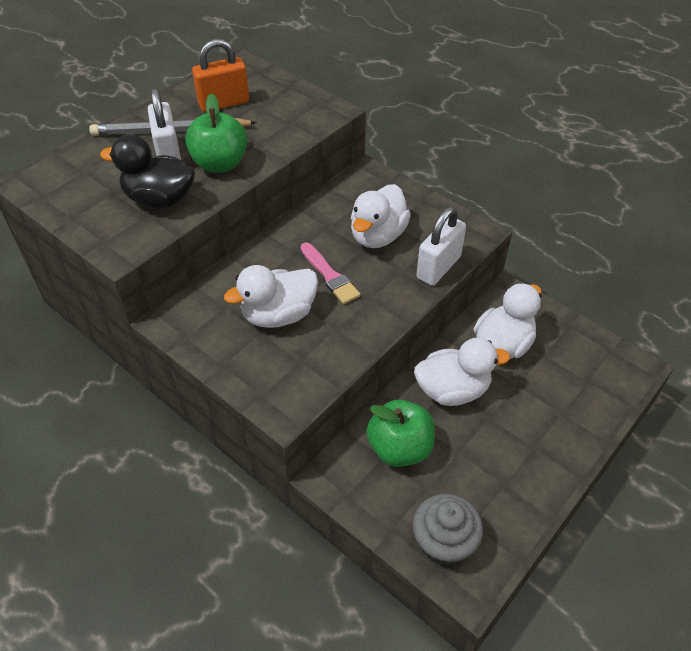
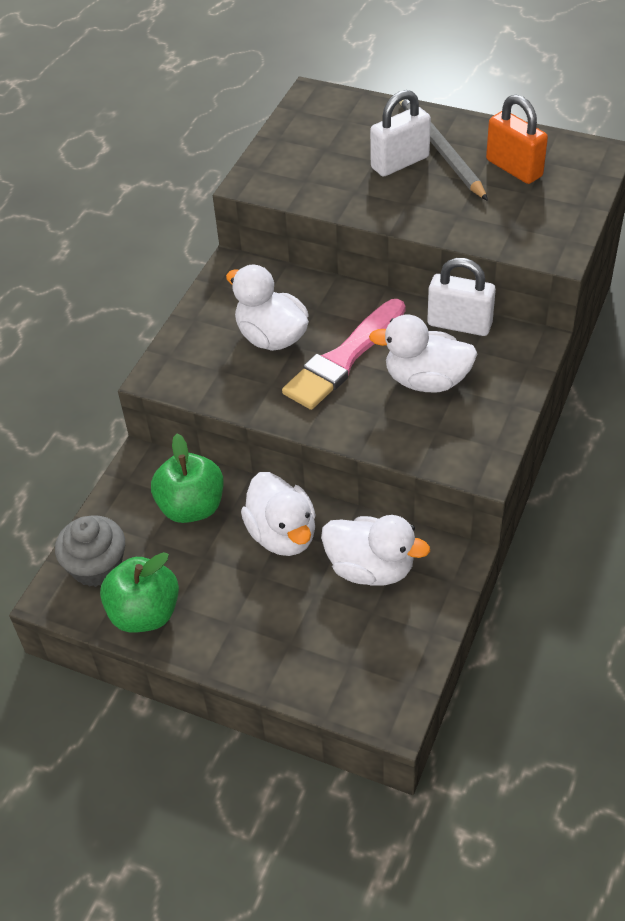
camera: 75 degrees right, 0 degrees up
black duck [100,134,195,208] -> none
green apple [185,93,248,173] -> green apple moved to [100,552,179,632]
pink brush [300,243,361,304] -> pink brush [282,299,405,410], size x1.62
white padlock [417,207,466,286] -> white padlock moved to [427,258,496,336]

